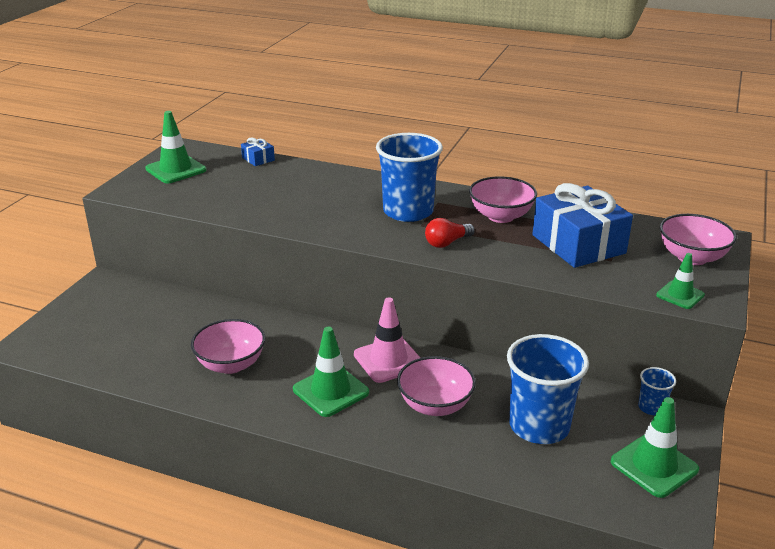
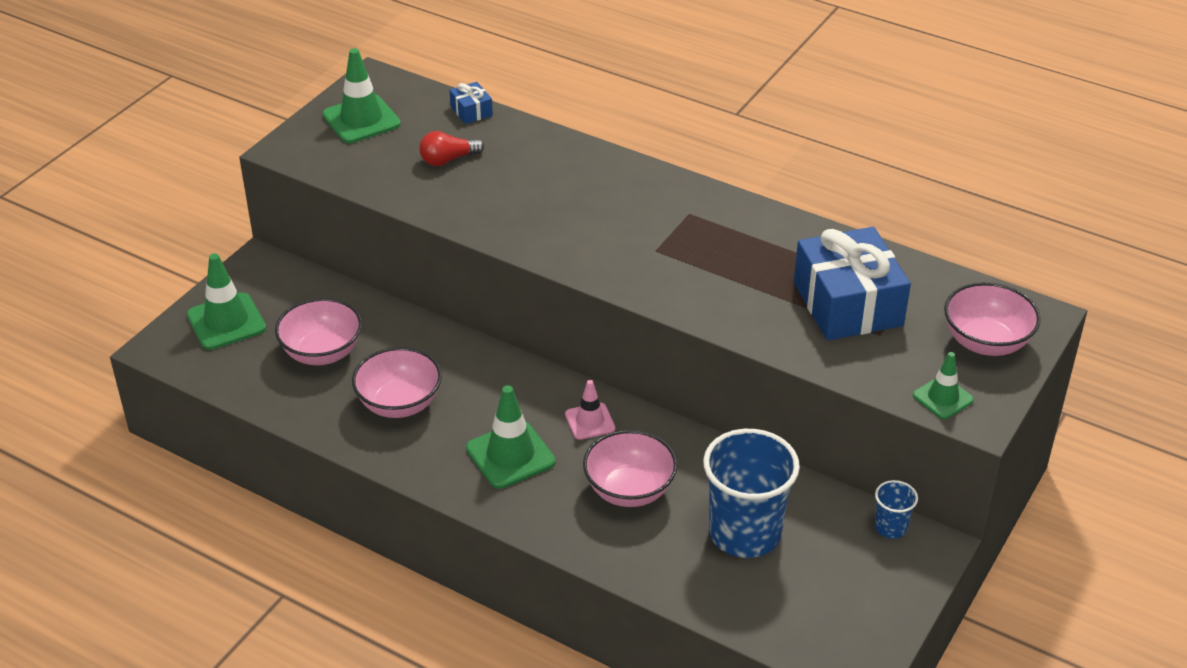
camera: 10 degrees right, 10 degrees up
pink traffic cone [354,297,420,383] -> pink traffic cone [565,380,615,440], size x0.61
blue cup [376,133,443,222] -> none
red light bulb [425,218,475,248] -> red light bulb moved to [419,131,484,166]
pink bowl [469,176,537,223] -> pink bowl moved to [275,298,362,365]
green traffic cone [611,397,699,498] -> green traffic cone moved to [187,254,266,350]

